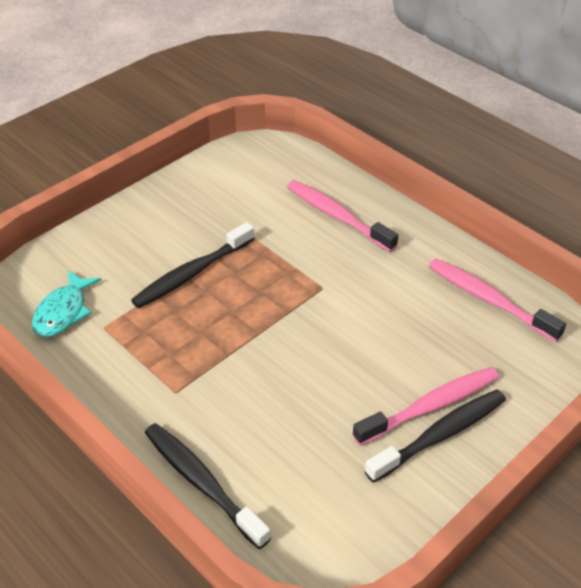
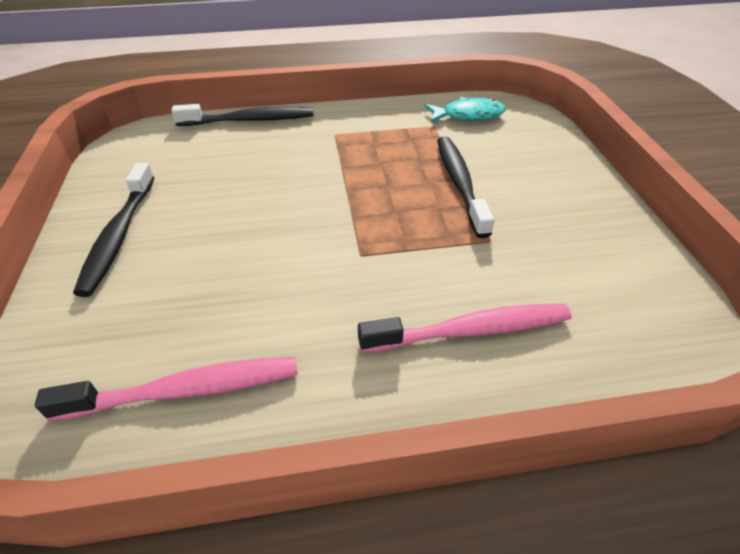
camera: 125 degrees right, 0 degrees up
turquoise fish [32,270,101,337] -> turquoise fish turned 120 degrees clockwise [424,97,506,123]
pink toothbrush [353,367,499,446] -> none

